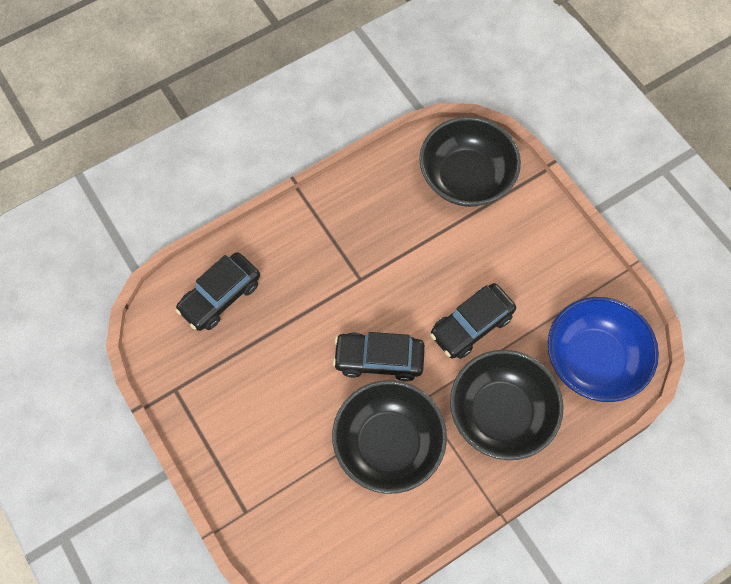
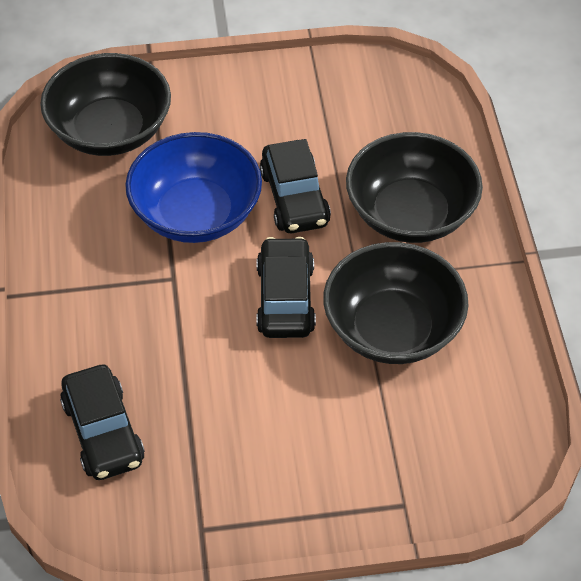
camera: 65 degrees left, 15 degrees down
black car [333,332,425,382] -> black car turned 150 degrees clockwise [256,237,316,338]
blue bowl [548,297,659,402] -> blue bowl moved to [125,132,262,243]

